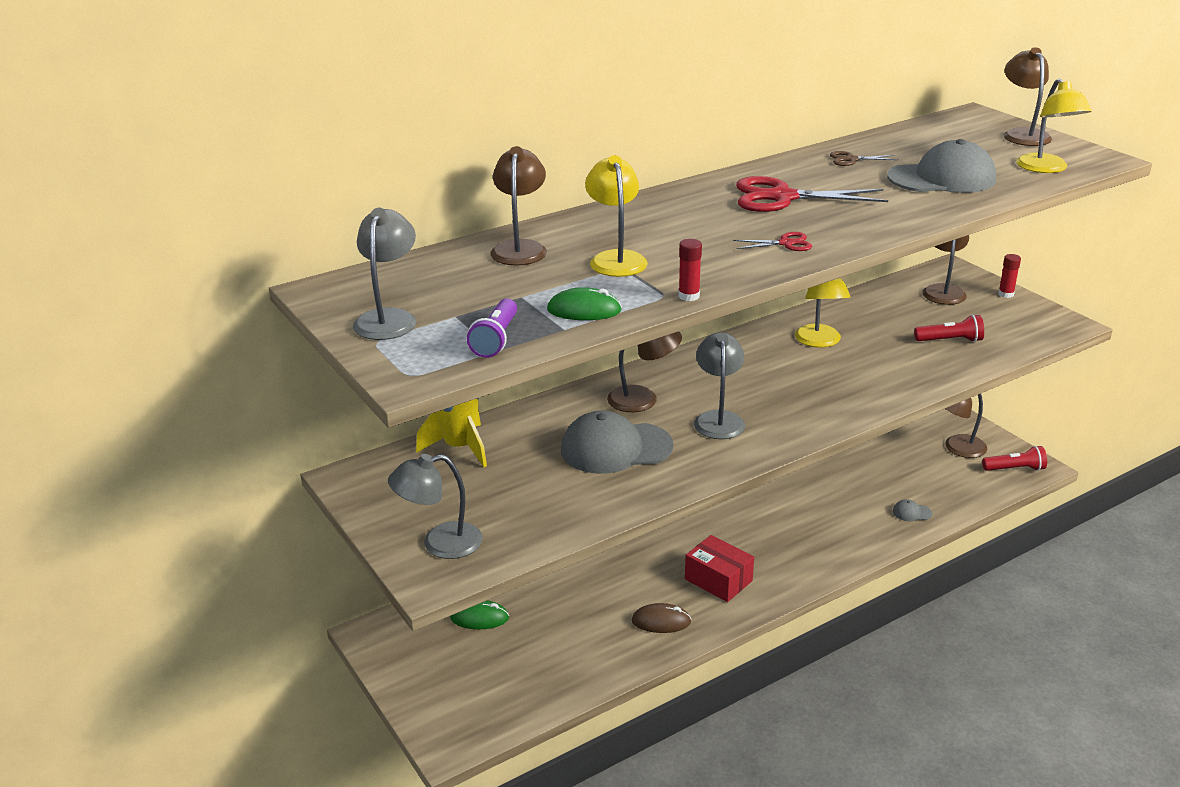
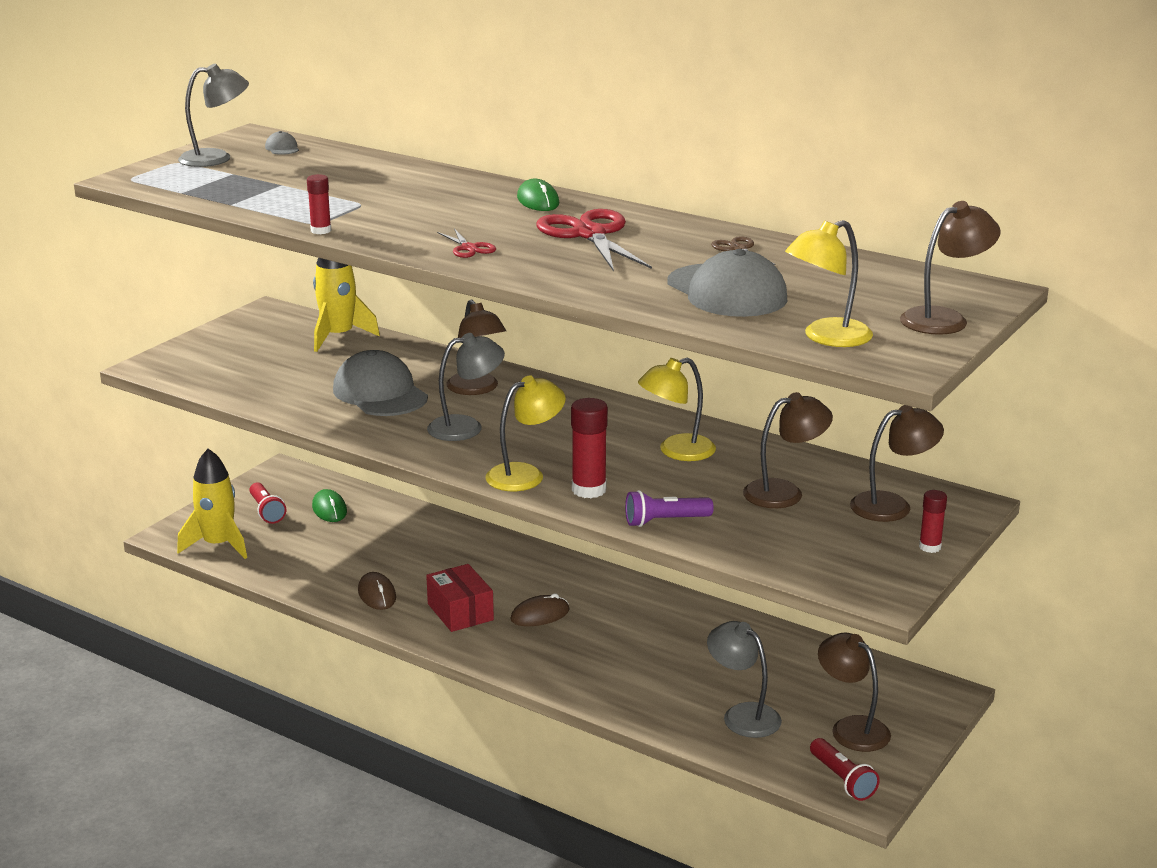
camera: 65 degrees right, 5 degrees down
grey lamp [388,454,483,559] -> grey lamp moved to [707,621,782,738]
purple flashlight [467,298,517,358] -> purple flashlight moved to [625,490,714,527]
brown lamp [491,146,547,266] -> brown lamp moved to [743,392,833,508]
green mouse [547,287,622,320] -> green mouse moved to [517,179,559,211]
yellow lamp [585,155,648,277] -> yellow lamp moved to [485,375,566,491]
red box [685,535,754,602] -> red box turned 45 degrees counterclockwise [426,564,494,632]
grey cap [893,499,932,521] -> grey cap moved to [265,131,299,155]
red flashlight [914,314,984,342] -> red flashlight moved to [250,482,286,524]
none -> yellow rocket [177,449,247,559]
none -> brown mouse [510,594,569,626]
none -> red glue stick [571,398,608,498]

